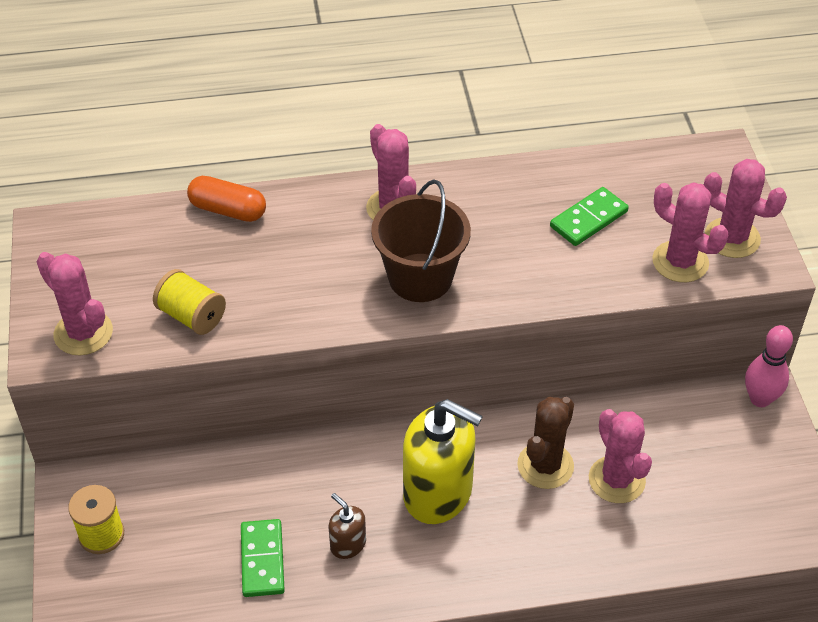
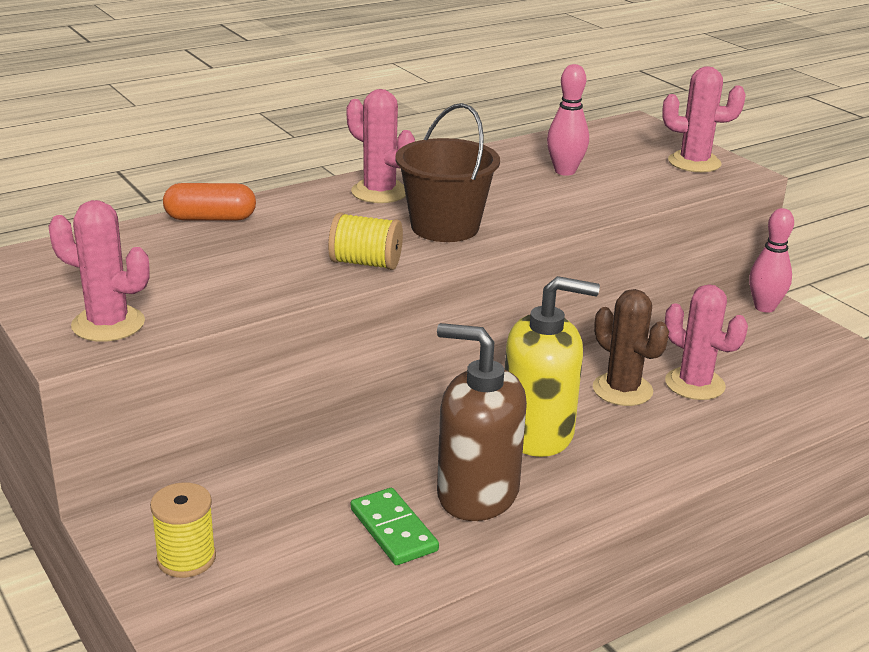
camera: 25 degrees left, 20 degrees down
yellow spool [153,269,226,335] -> yellow spool moved to [328,212,403,270]
brown soap dispenser [329,493,366,559] -> brown soap dispenser [437,323,527,521], size x2.17
brown cactus [517,397,574,489] -> brown cactus turned 45 degrees counterclockwise [593,289,669,406]
green domino [550,187,629,246] -> pink bowling pin [547,64,589,176]
pink cactus [652,182,728,282] -> none

